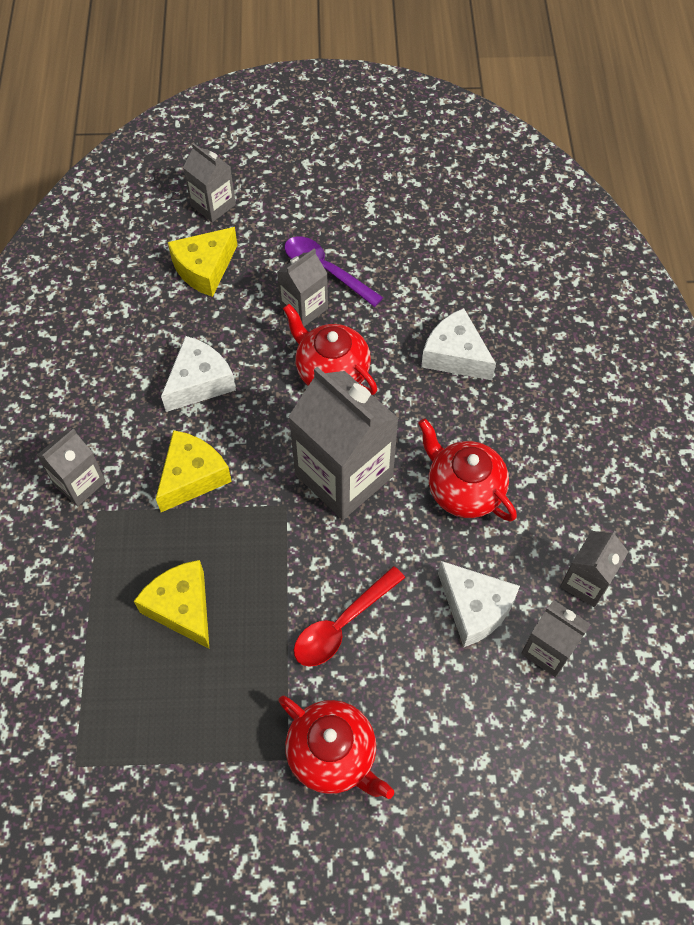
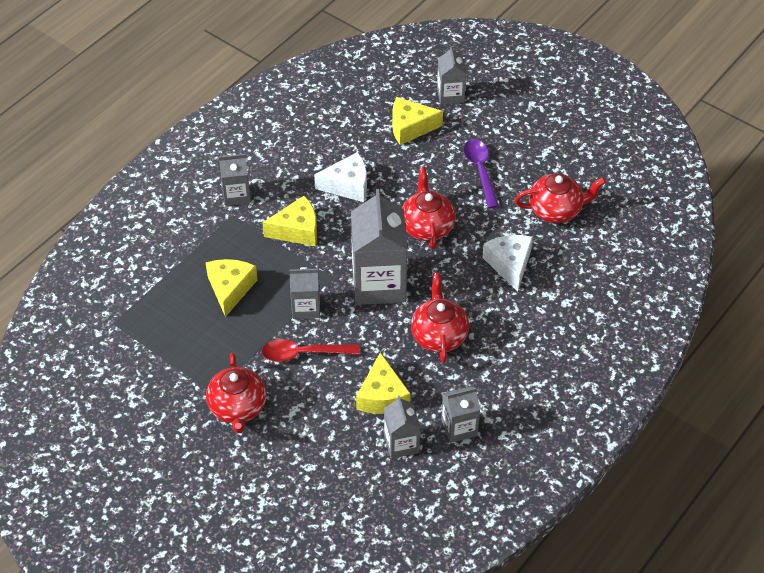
camera: 40 degrees right, 10 degrees down
grey carton [277,249,328,326] -> grey carton moved to [289,267,320,319]
white cheese [438,561,520,647] -> yellow cheese [356,352,411,414]
none -> red teapot [515,174,606,223]

